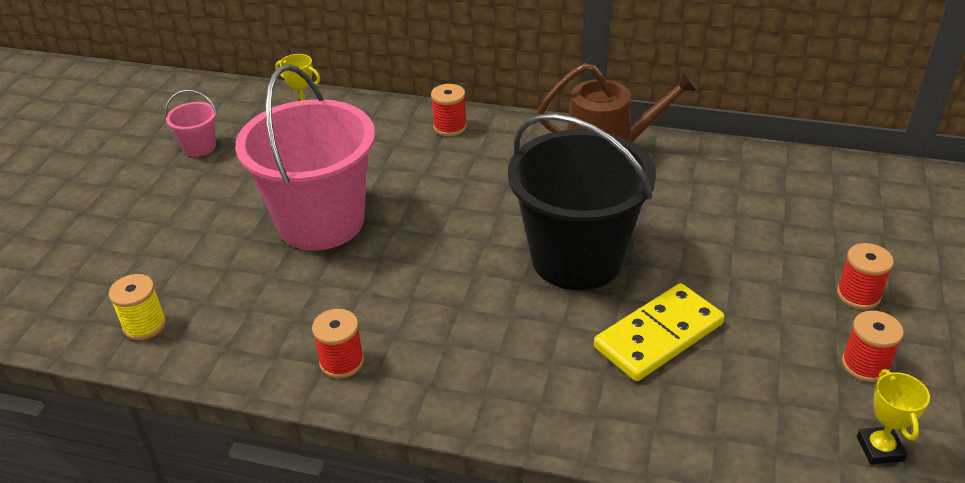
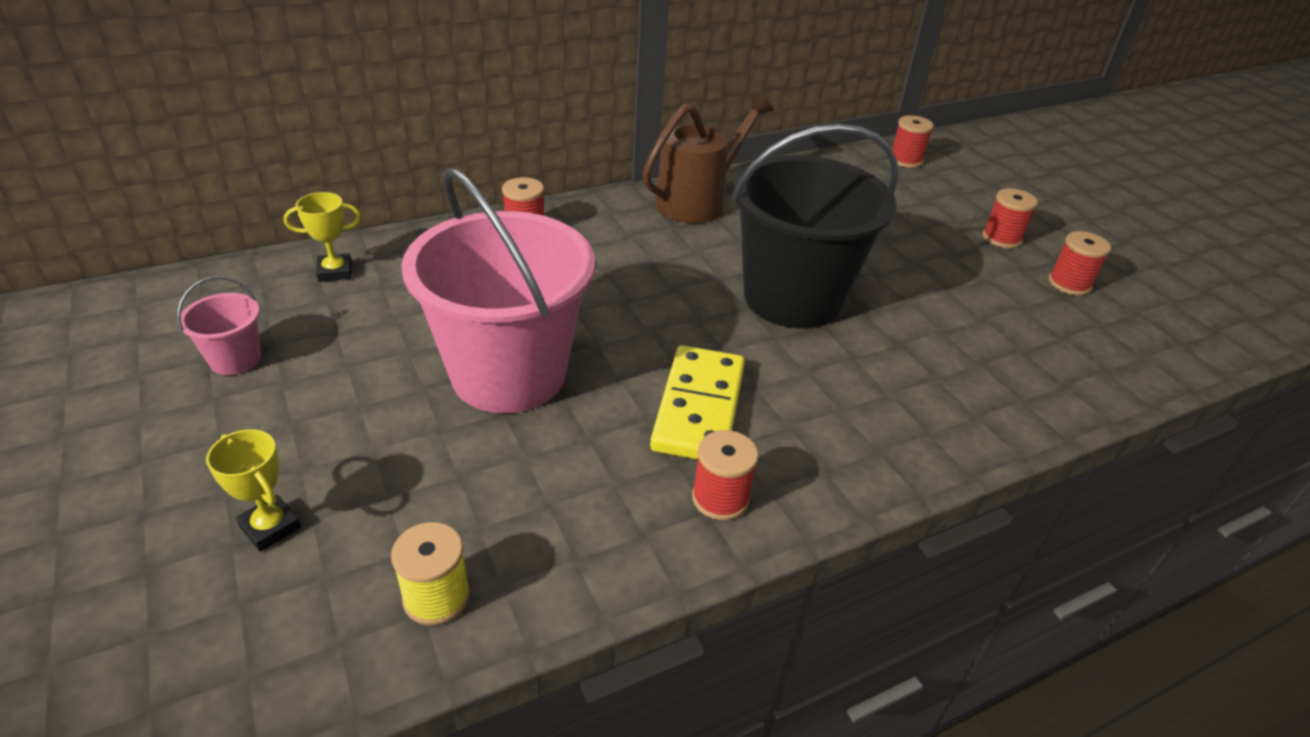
camera: 45 degrees left, 0 degrees up
yellow domino [594,283,725,381] -> yellow domino moved to [650,345,745,460]
yellow trophy [857,369,930,465] -> yellow trophy moved to [206,429,301,552]
none -> red spool [892,115,934,168]

